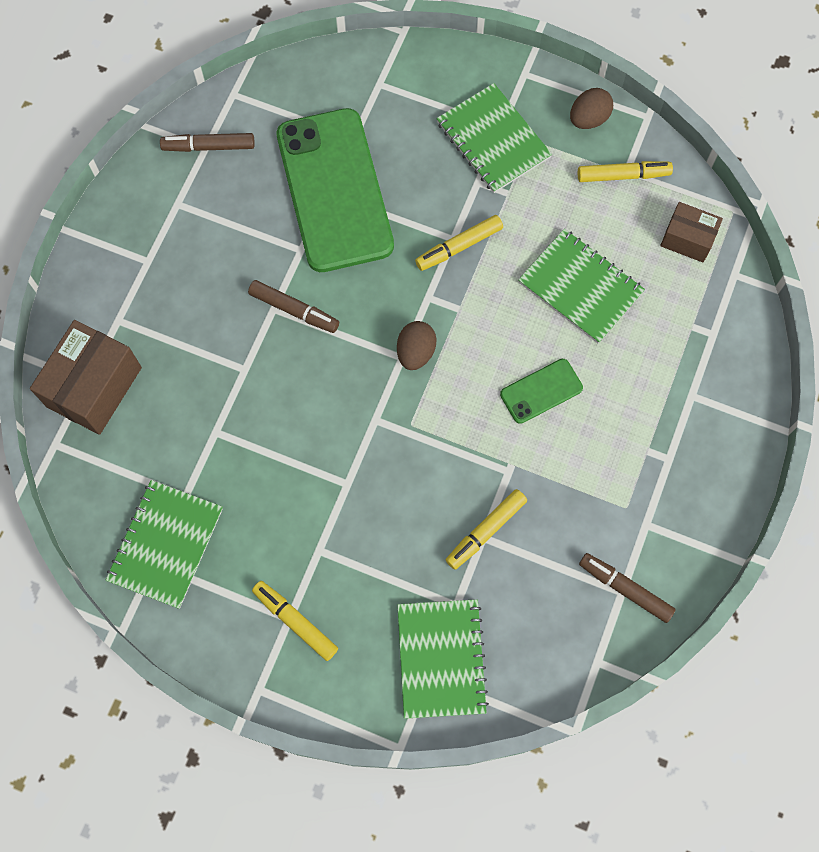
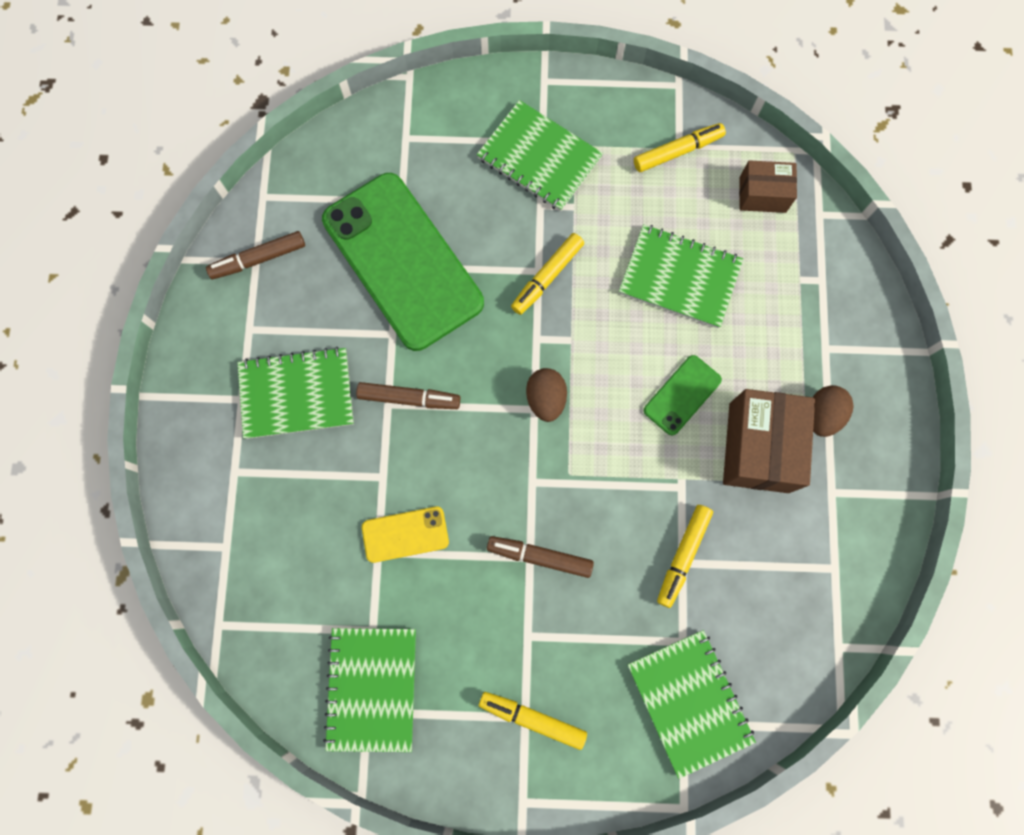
camera: 20 degrees left, 5 degrees up
brown box [30,320,142,435] -> brown box moved to [723,389,815,493]
brown egg [570,88,613,129] -> brown egg moved to [813,385,854,437]
brown marker [579,553,676,623] -> brown marker moved to [487,536,594,578]
none -> green notebook [237,347,354,439]
none -> yellow phone [362,506,449,563]

